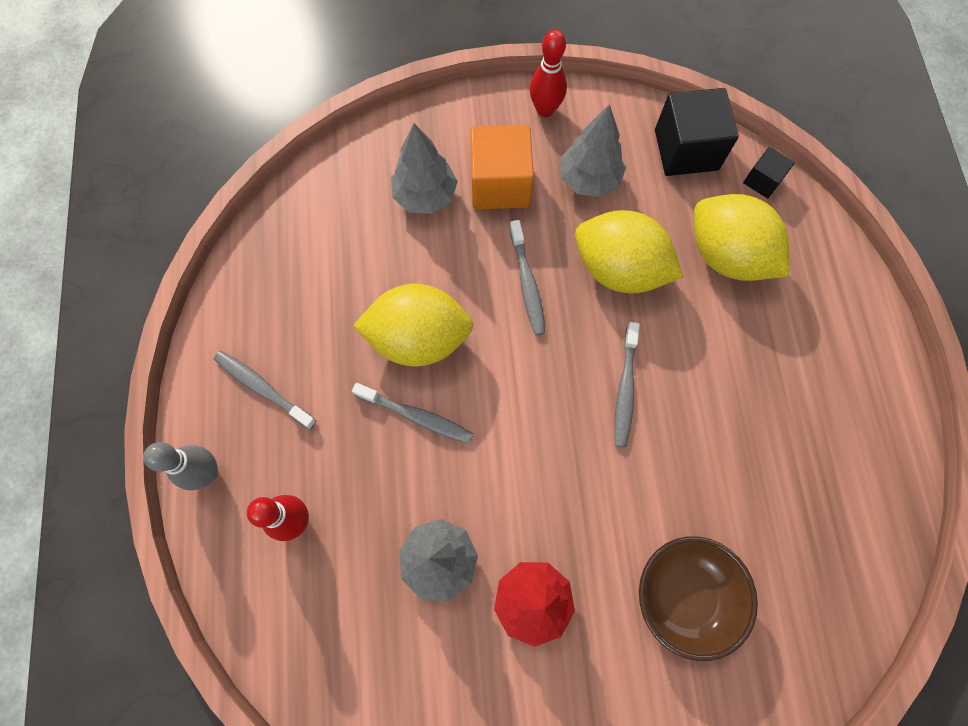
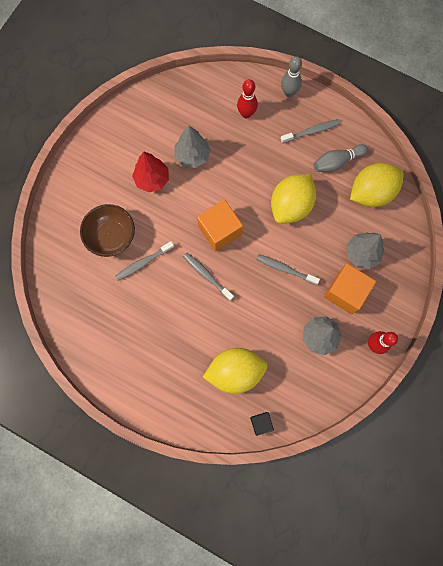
camera: 125 degrees right, 5 degrees up
grey toothbrush [352,383,473,444] -> grey toothbrush moved to [115,241,174,281]
yellow lemon [575,210,683,293] -> yellow lemon moved to [350,163,404,207]
black cube [655,88,739,176] -> none
none -> orange cube [197,199,243,252]
none -> grey bowling pin [313,144,368,172]

